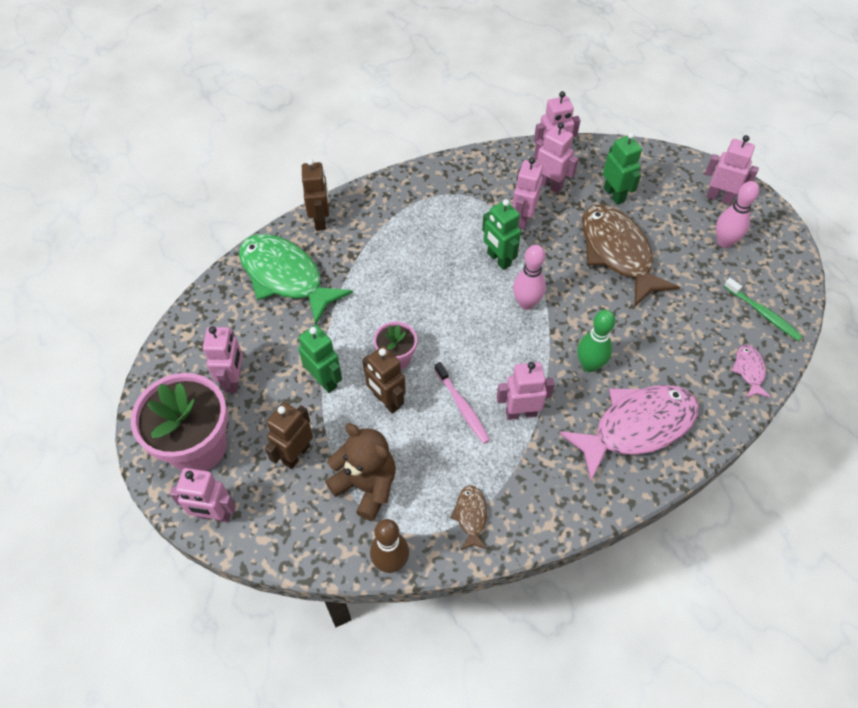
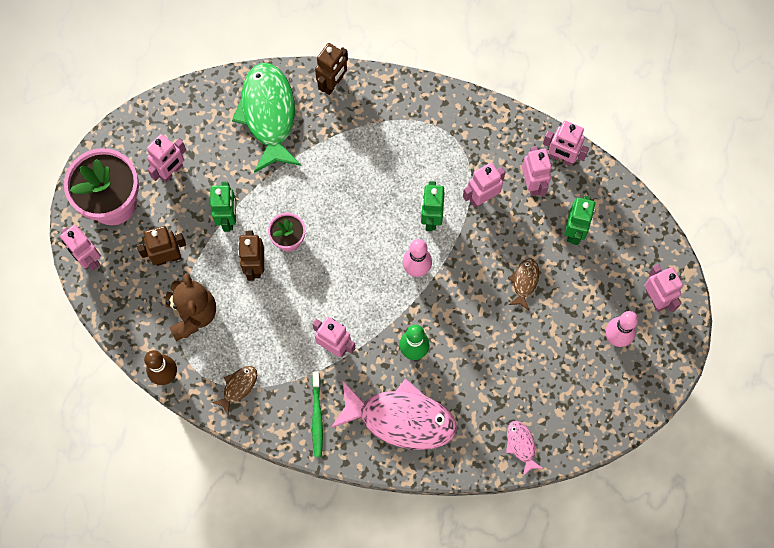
camera: 40 degrees right, 15 degrees up
pink toothbrush [434,362,490,444] -> none
brown fish [582,204,680,306] -> brown fish [508,259,539,310], size x0.44
green toothbrush [724,278,803,341] -> green toothbrush moved to [312,372,323,457]
pink fish [732,345,771,398] -> pink fish turned 60 degrees counterclockwise [506,421,544,476]

